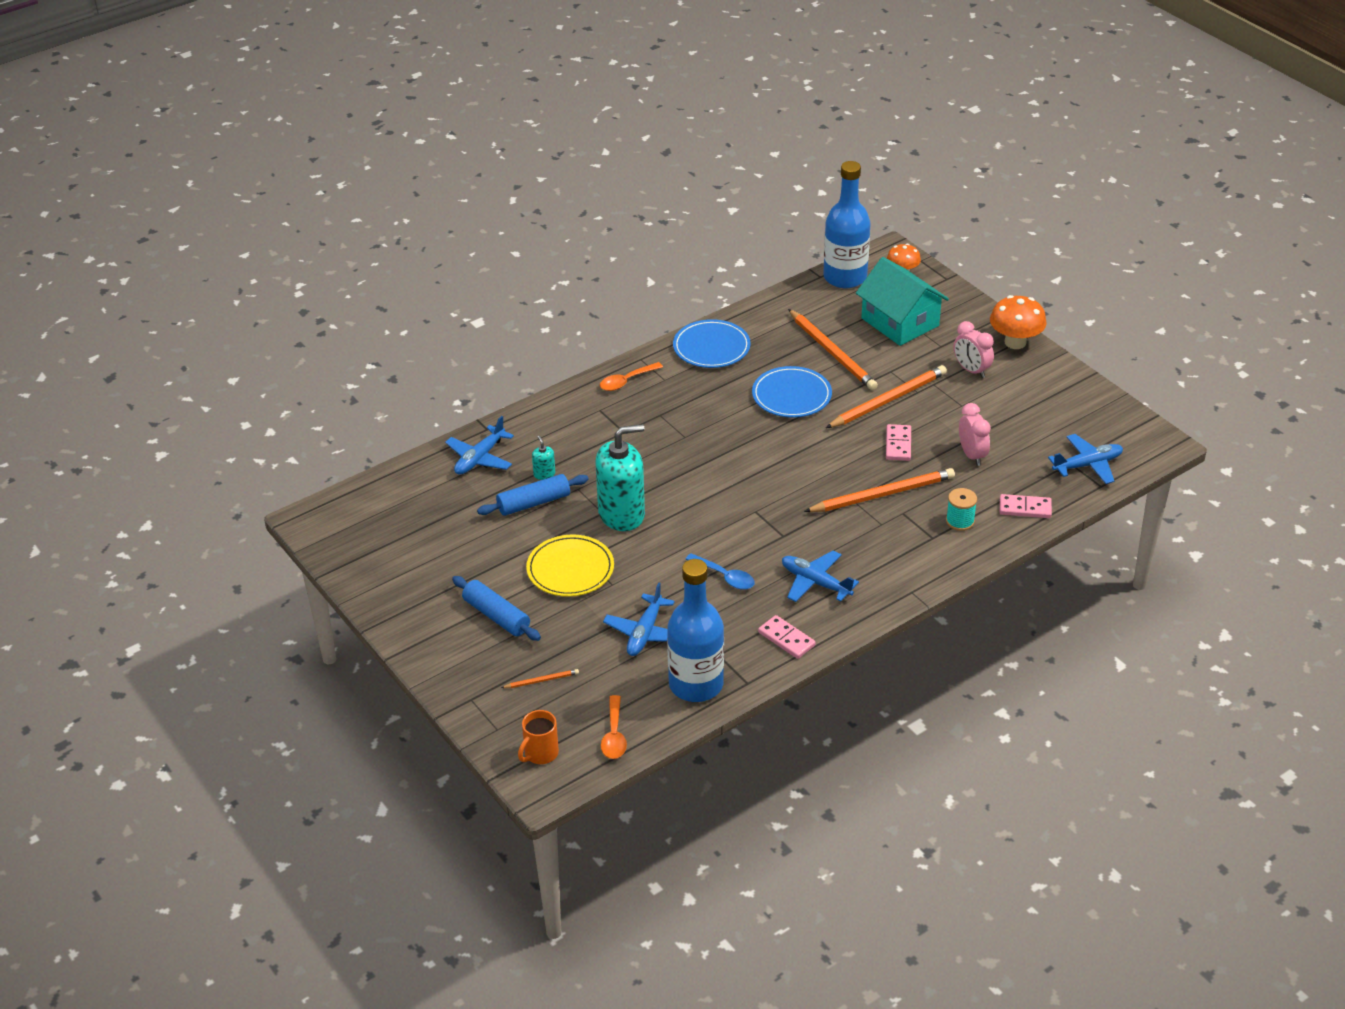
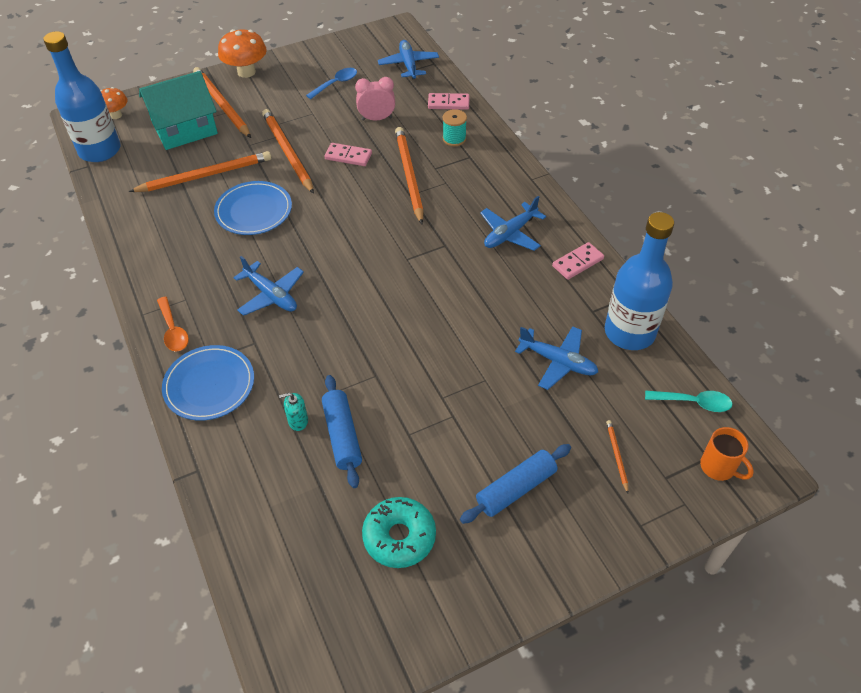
camera: 80 degrees left, 10 degrees up
blue plane [445,416,514,475] -> blue plane moved to [233,256,304,316]
yellow plate [526,535,614,597] -> none
turquoise soap dispenser [595,424,645,531] -> none
orange spoon [601,695,627,759] -> turquoise spoon [645,390,732,412]
blue plate [673,319,751,368] -> blue plate moved to [162,345,254,421]
blue spoon [685,553,755,590] -> blue spoon moved to [306,68,357,99]
pink clock [954,321,994,378] -> none
pink domino [1000,494,1052,518] -> pink domino turned 75 degrees clockwise [428,93,470,110]
none -> orange pencil [193,67,251,138]
none -> turquoise donut [362,497,436,568]

